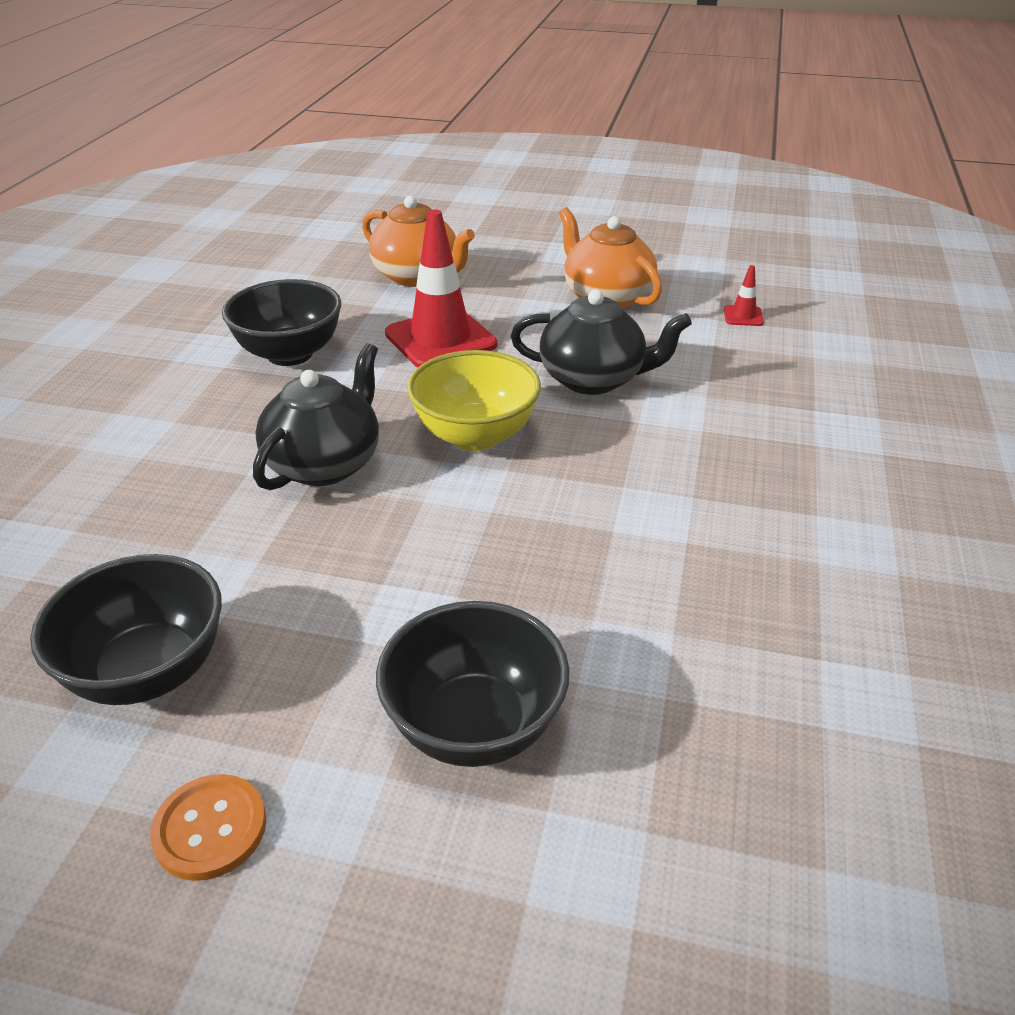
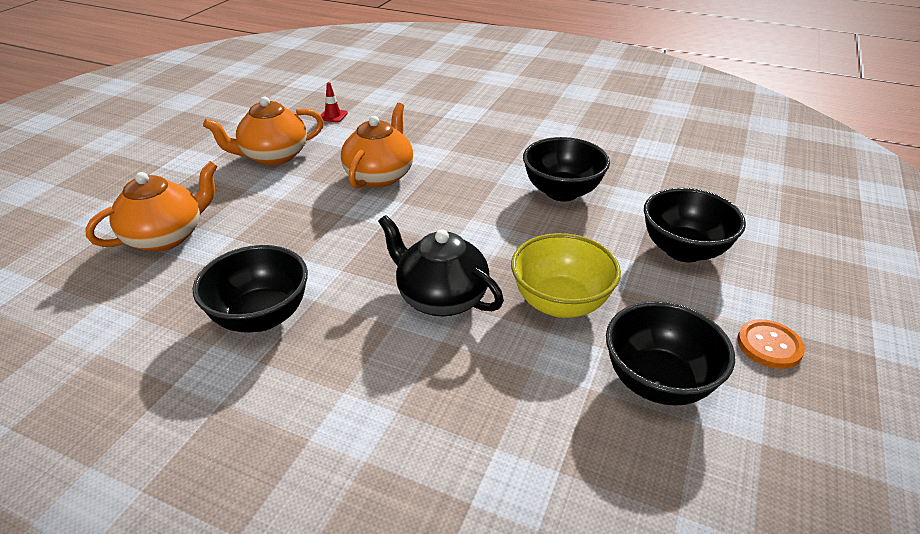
camera: 80 degrees left, 0 degrees up
red traffic cone [385,209,498,368] -> none
yellow bowl [407,350,541,451] -> yellow bowl moved to [511,233,621,318]
black teapot [511,289,692,395] -> orange teapot [341,103,413,188]
none -> black bowl [523,137,610,202]

